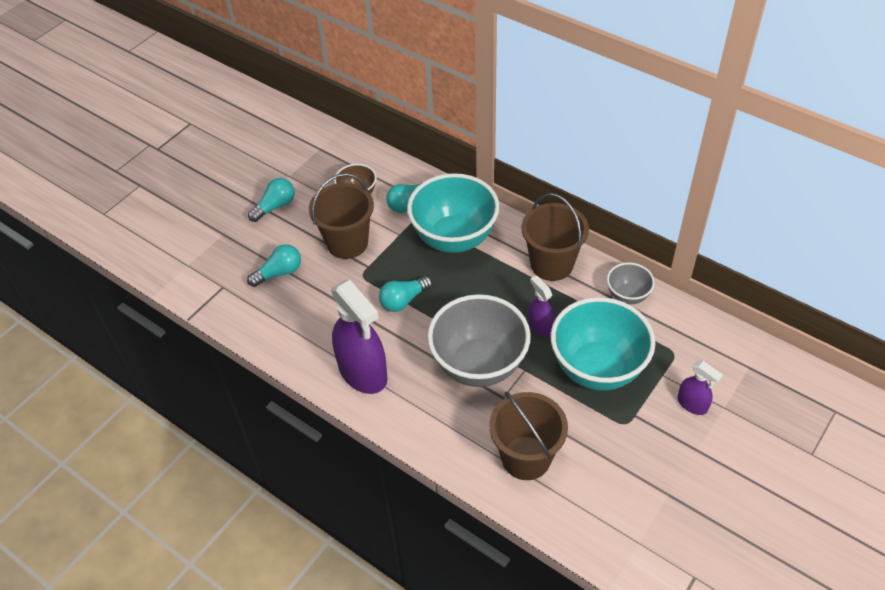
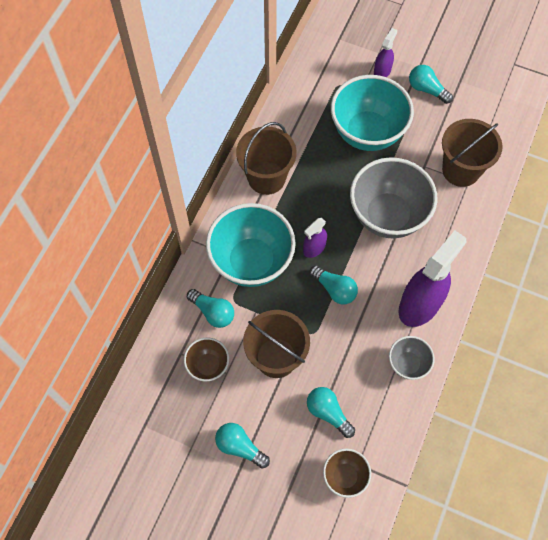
camera: 105 degrees left, 15 degrees up
purple spray bottle [529,276,555,337] -> purple spray bottle moved to [303,218,327,258]
grey bowl [607,262,655,304] -> grey bowl moved to [389,336,435,380]
none -> brown bowl [323,449,371,498]
none -> turquoise light bulb [409,65,453,104]

